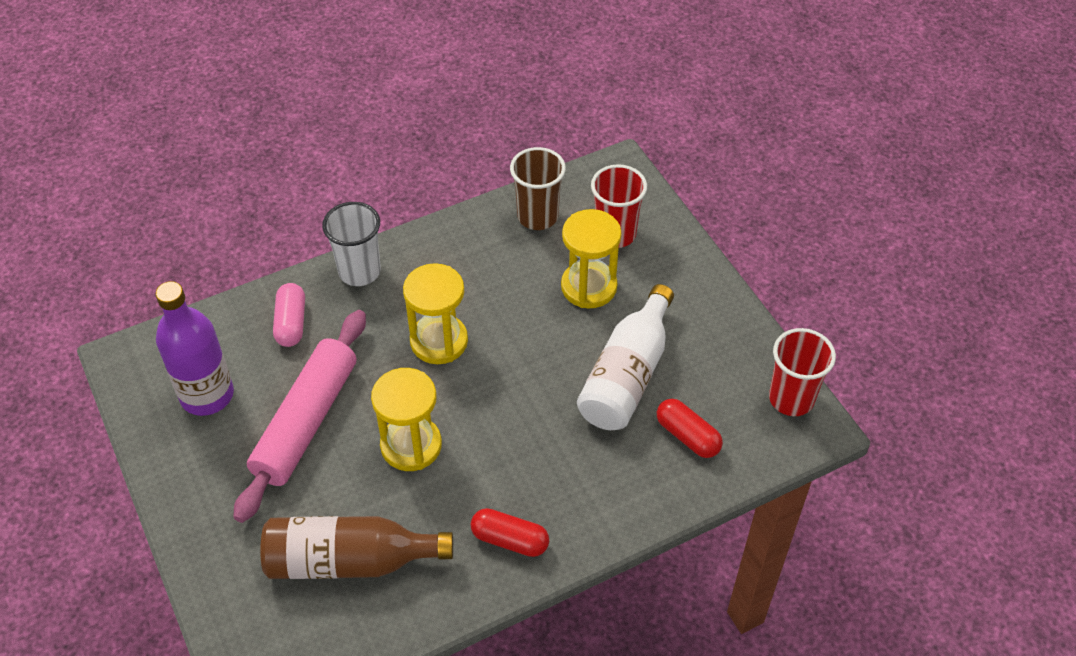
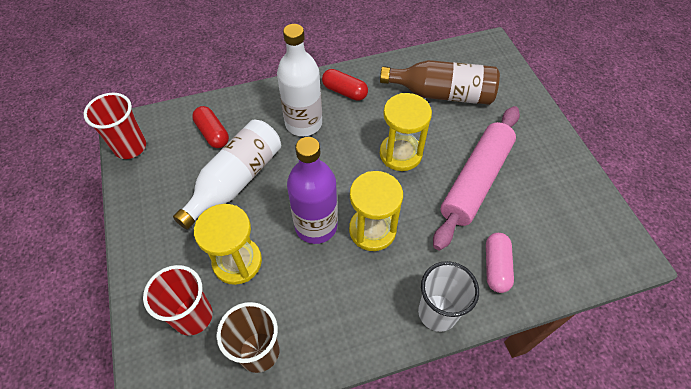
camera: 170 degrees left, 5 degrees up
purple bottle [155,281,234,416] -> purple bottle moved to [287,137,338,244]
none -> white bottle [277,24,322,136]

